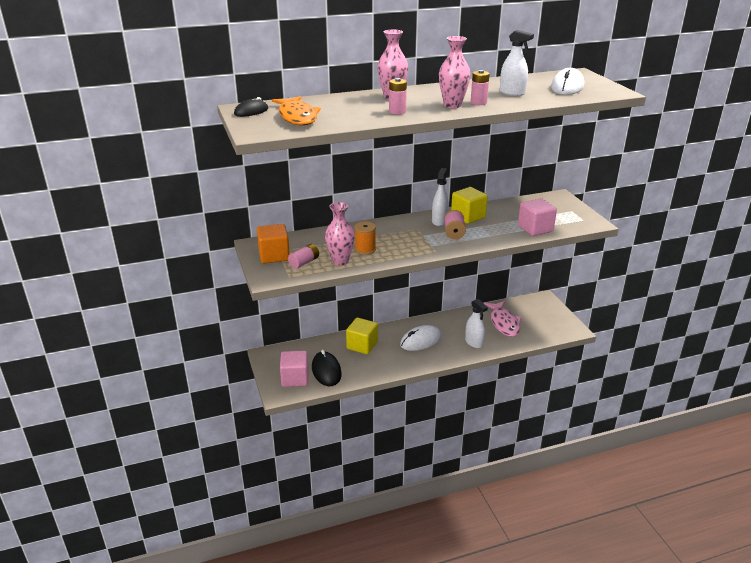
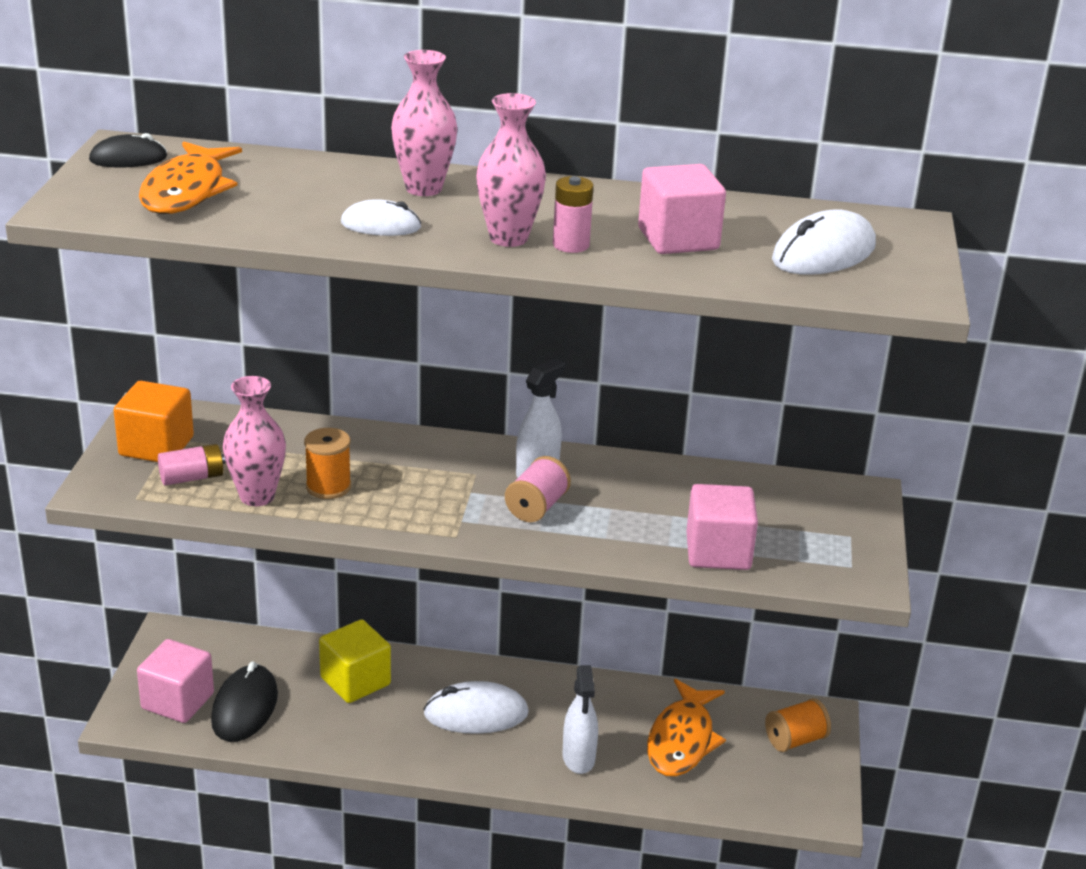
camera: 25 degrees right, 0 degrees up
pink battery [389,78,407,114] -> white mouse [341,199,422,236]
yellow cube [451,187,488,224] -> none
pink fish [484,301,522,337] -> orange fish [647,679,726,777]
white spray bottle [500,30,534,96] -> pink cube [638,164,726,254]
none -> orange spool [765,698,831,752]

